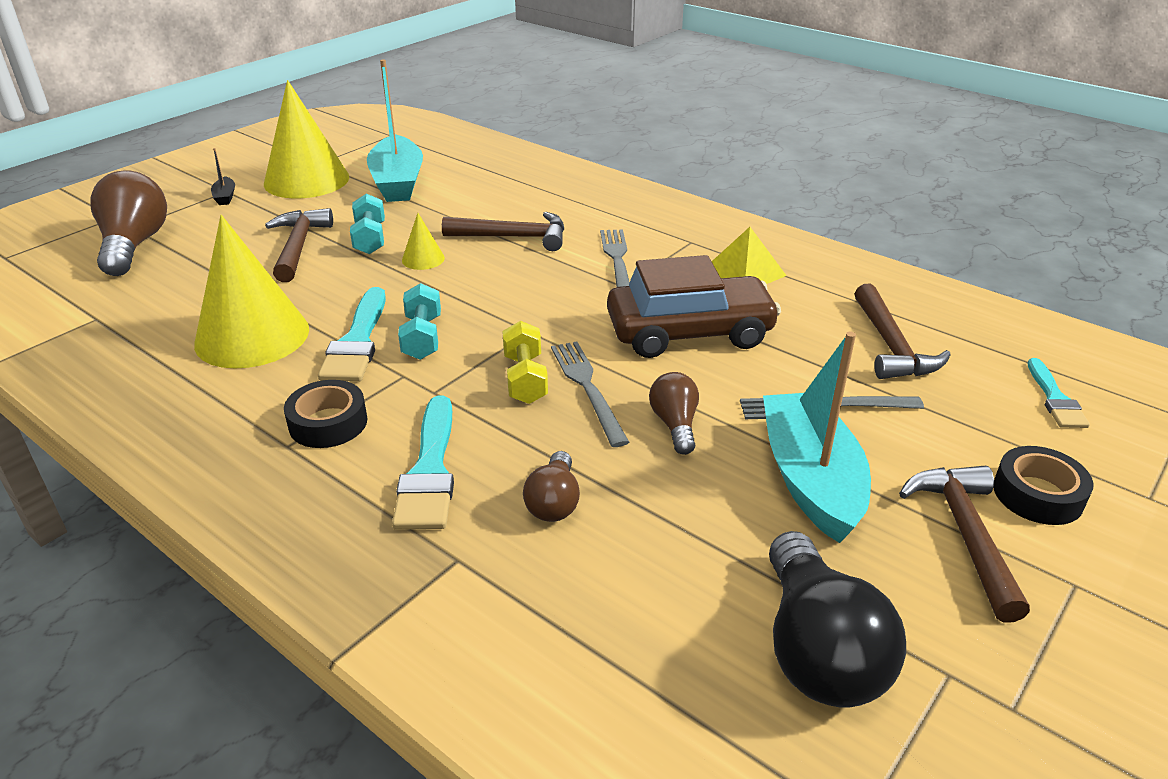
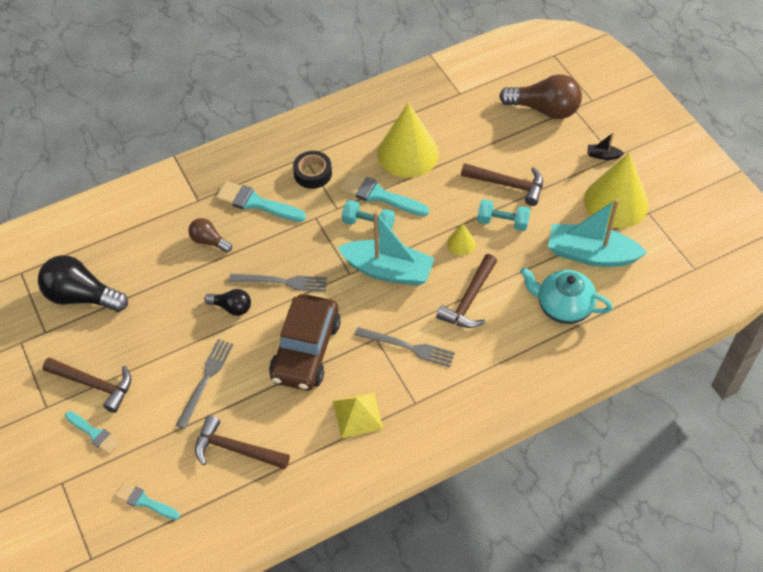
camera: 115 degrees right, 20 degrees up
yellow dumbbell [502,321,548,404] -> none
brown light bulb [649,372,699,455] -> black light bulb [204,289,251,316]
turquoise boat [763,332,871,543] -> turquoise boat moved to [337,211,435,286]
black tape [994,446,1094,525] -> turquoise brush [65,411,120,454]
none -> turquoise teapot [520,267,613,324]

